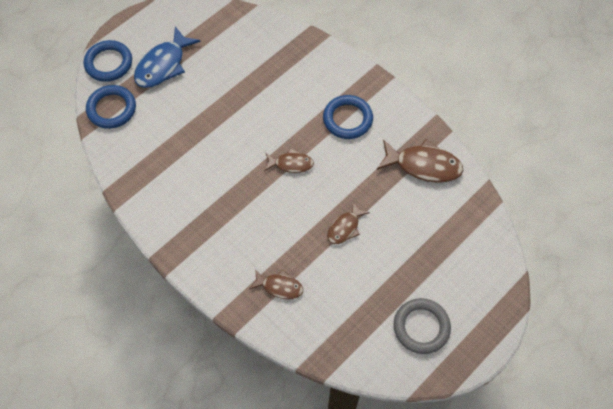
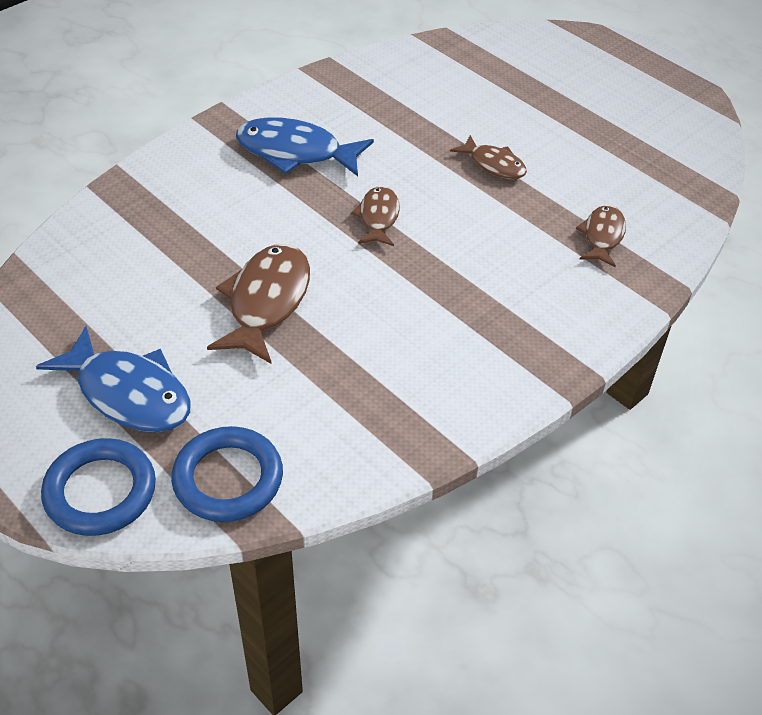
camera: 90 degrees left, 15 degrees down
blue ring [323,95,373,139] -> blue fish [236,118,374,176]
brown fish [377,139,463,182] -> brown fish moved to [207,244,310,364]
grey ring [394,298,451,354] -> none

